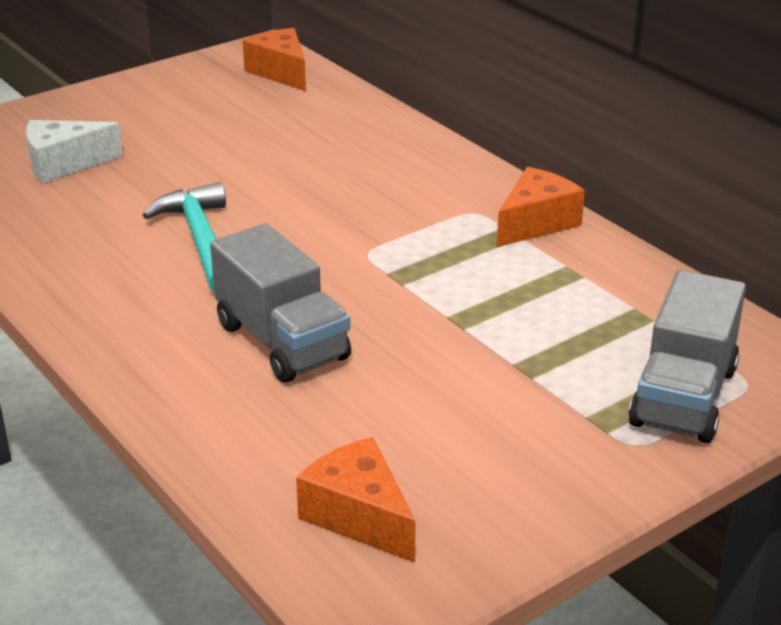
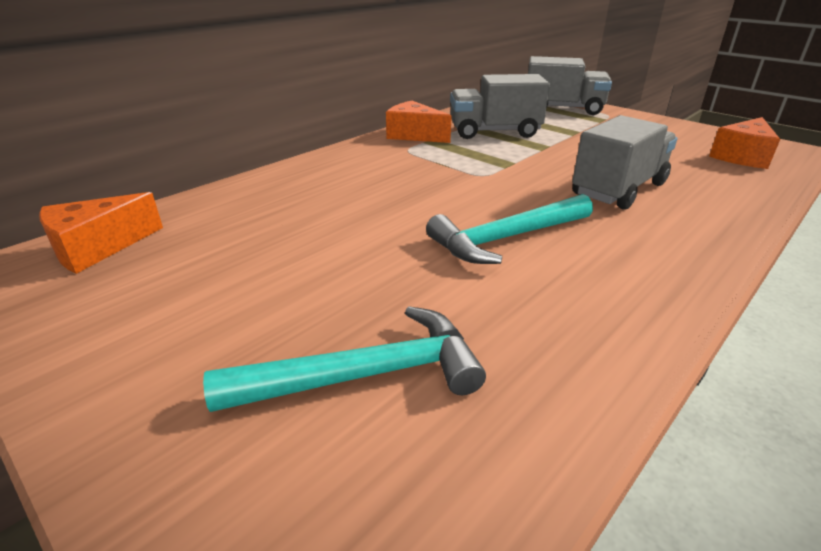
camera: 100 degrees left, 0 degrees up
white cheese [26,120,123,184] -> turquoise hammer [203,306,486,412]
none -> grey truck [450,74,550,139]

